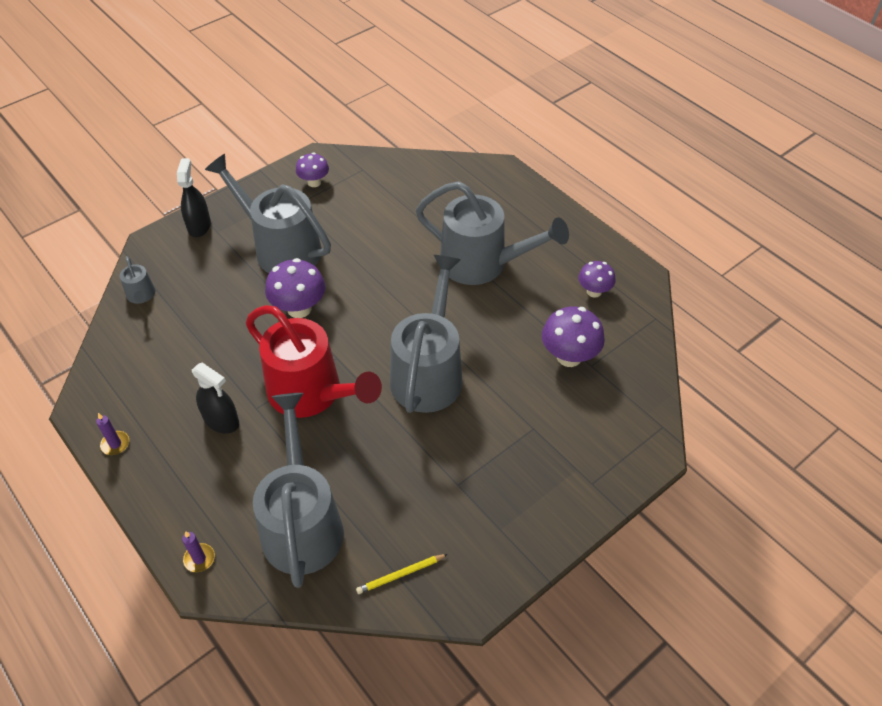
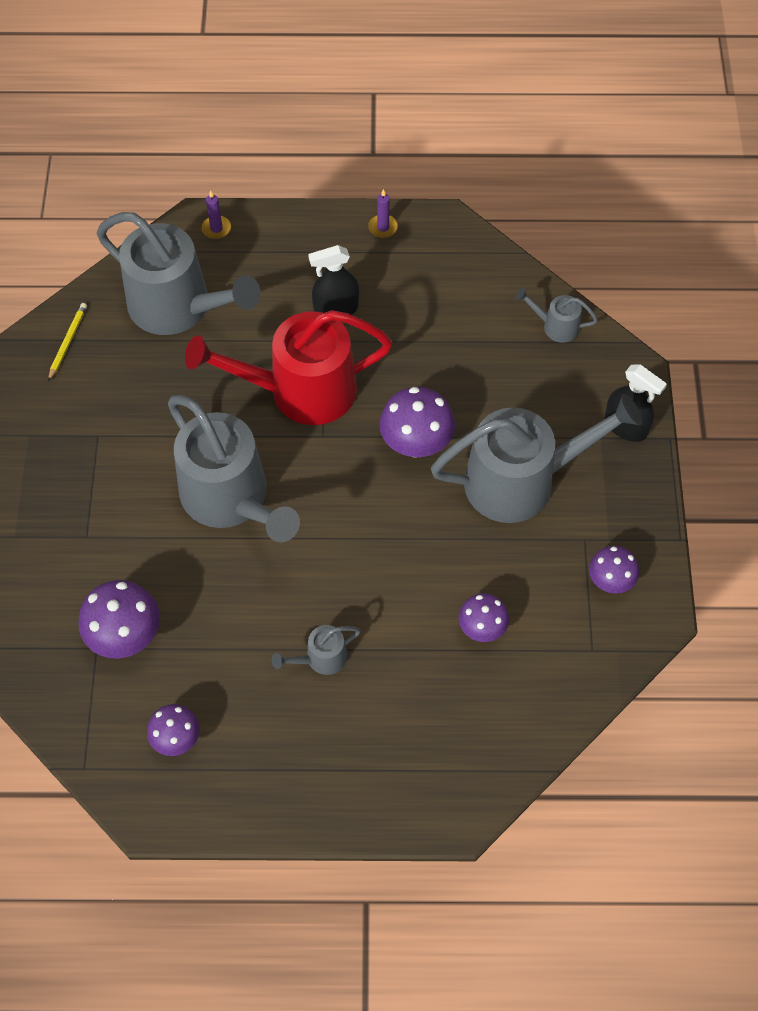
camera: 130 degrees right, 10 degrees up
grey watering can [416,181,569,285] -> grey watering can [272,625,361,675], size x0.43
none -> purple mushroom [458,593,509,642]

